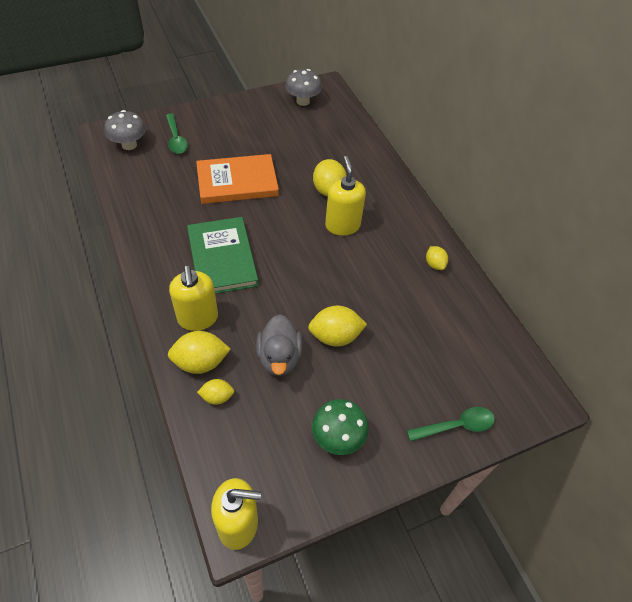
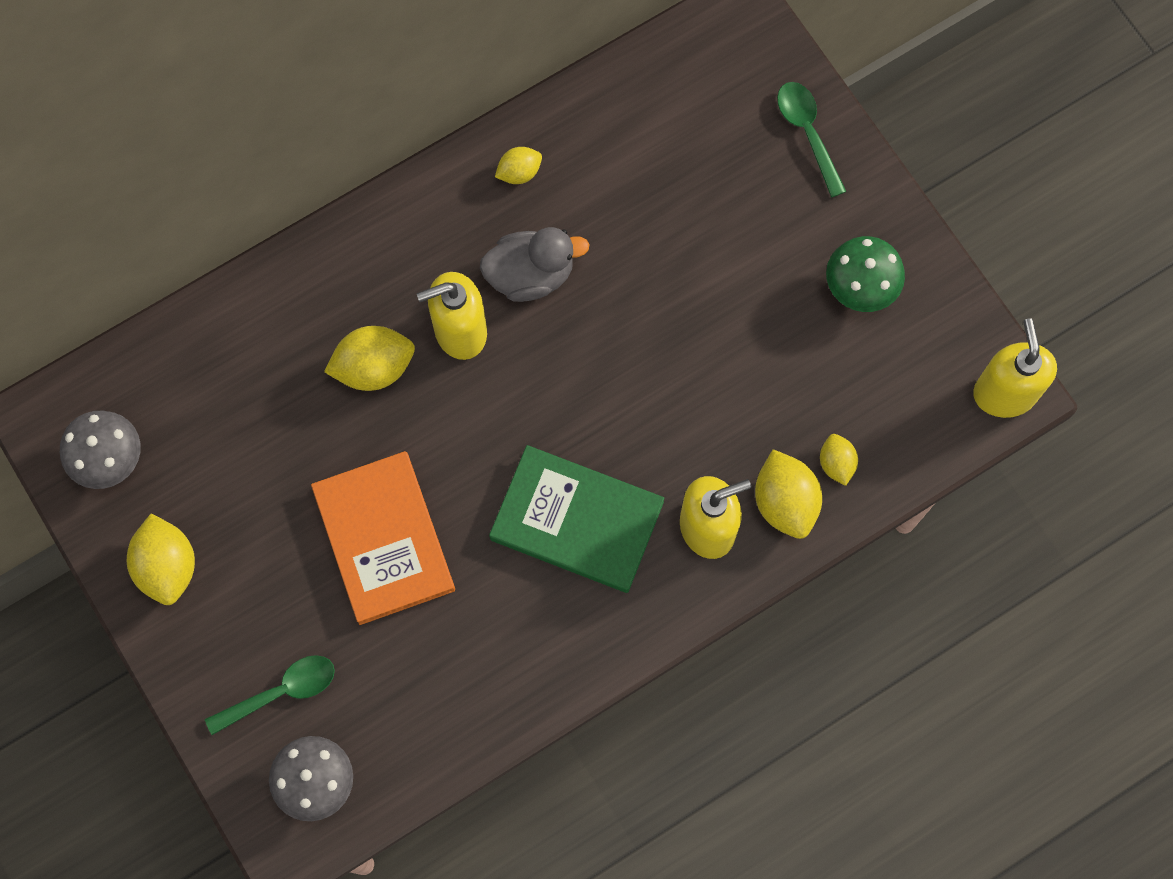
camera: 95 degrees left, 20 degrees up
green book [187,217,258,294] -> green book turned 45 degrees clockwise [489,445,664,593]
grey duck [256,314,303,376] -> grey duck moved to [480,227,590,302]
yellow lemon [308,306,367,346] -> yellow lemon moved to [127,514,195,605]

